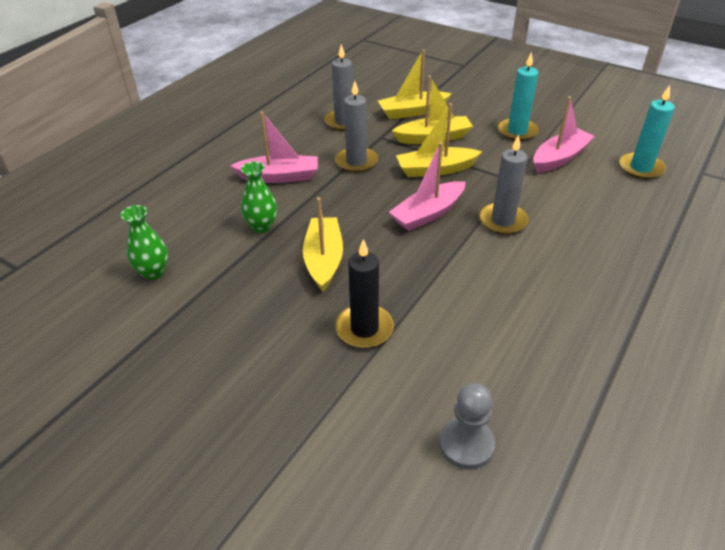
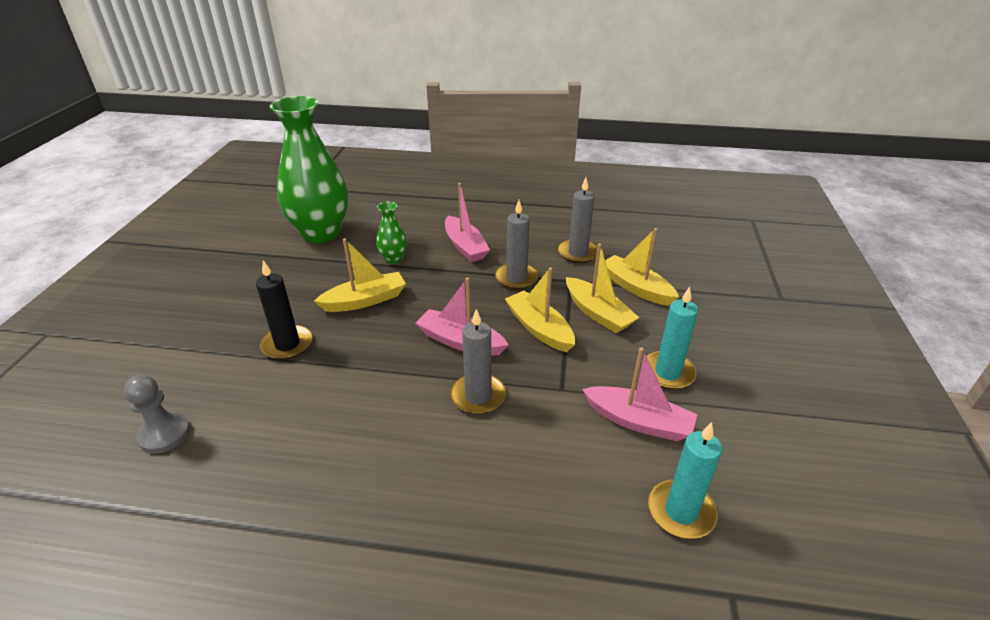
camera: 65 degrees right, 5 degrees down
green vase [121,205,168,280] -> green vase [270,96,348,243], size x2.32

